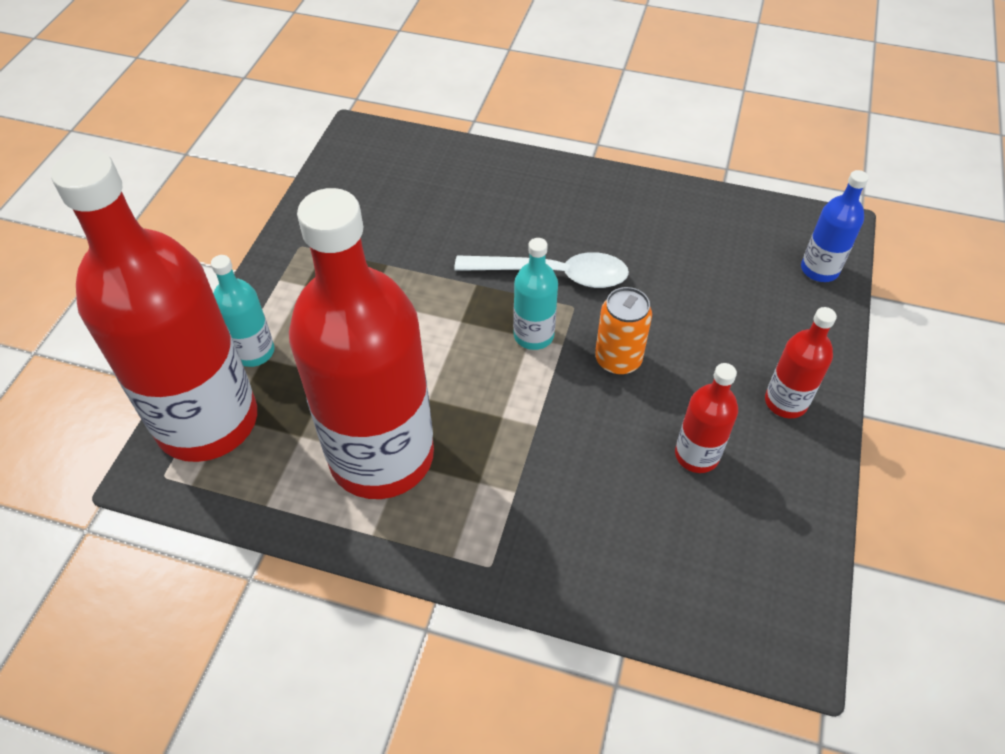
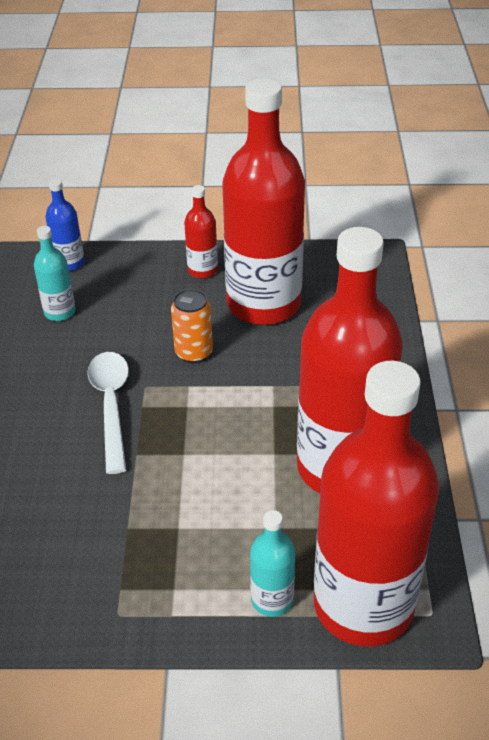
camera: 105 degrees left, 10 degrees down
turquoise bottle [513,238,558,350] -> turquoise bottle moved to [34,226,76,321]
red bottle [675,363,738,473] -> red bottle [222,78,305,325], size x2.35

